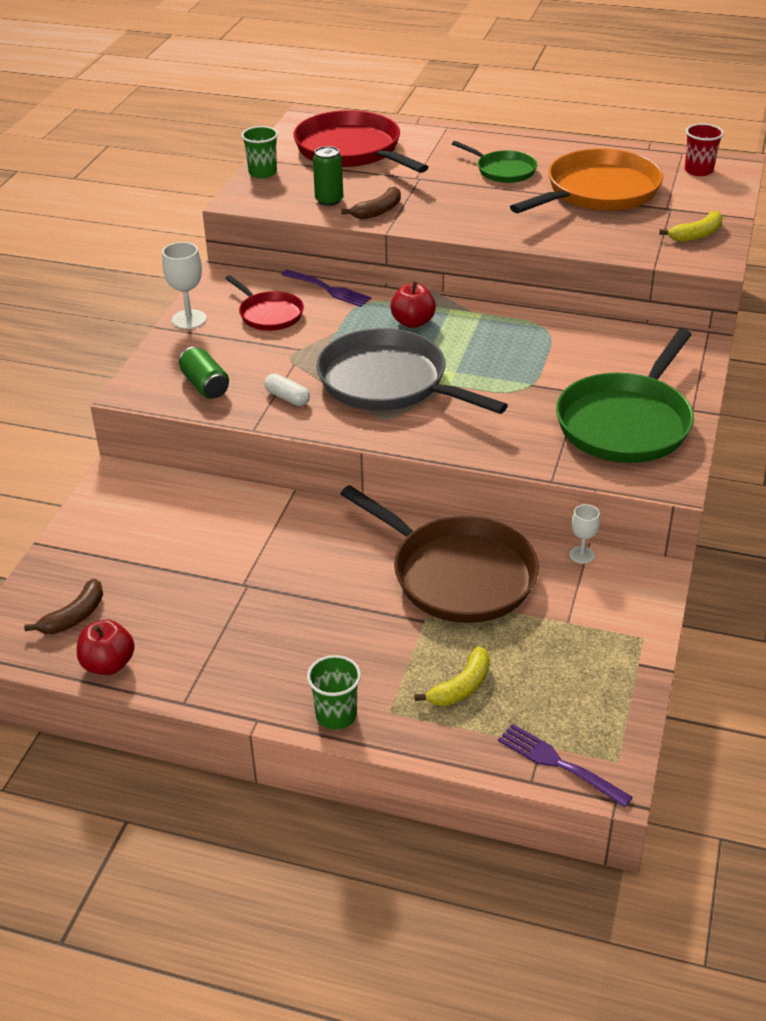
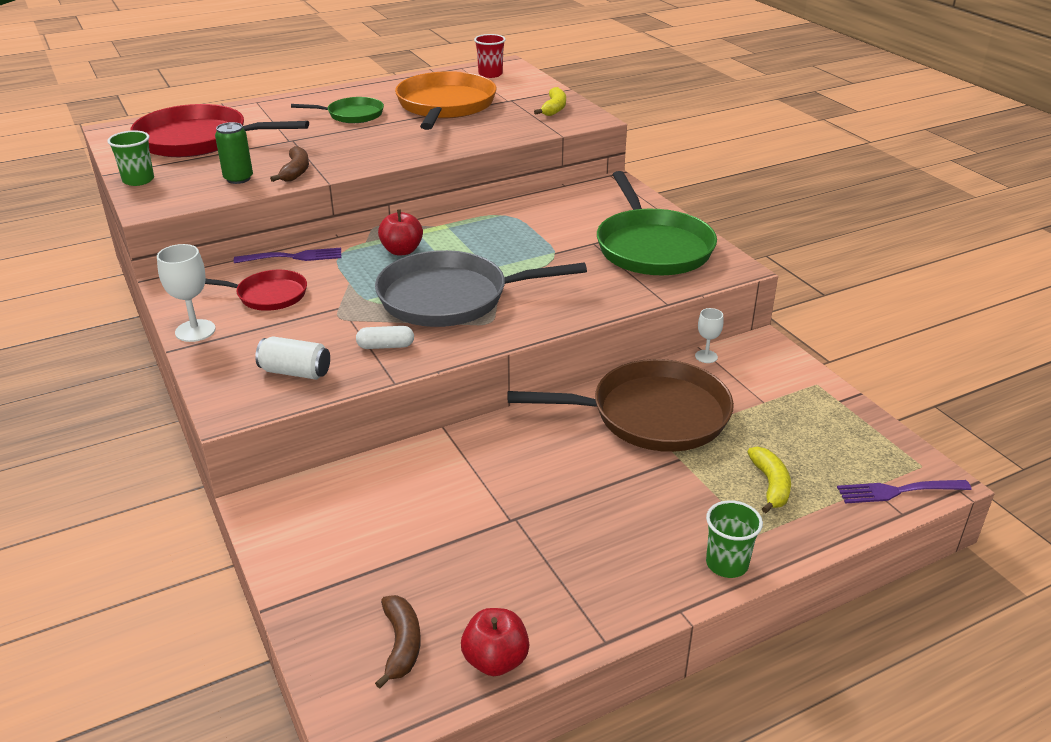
camera: 45 degrees left, 5 degrees down
green can [179,347,229,399] -> white can [255,336,330,380]

